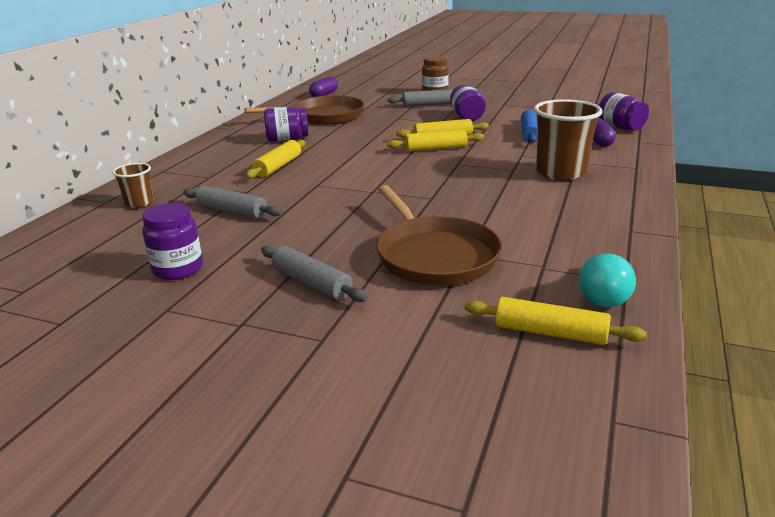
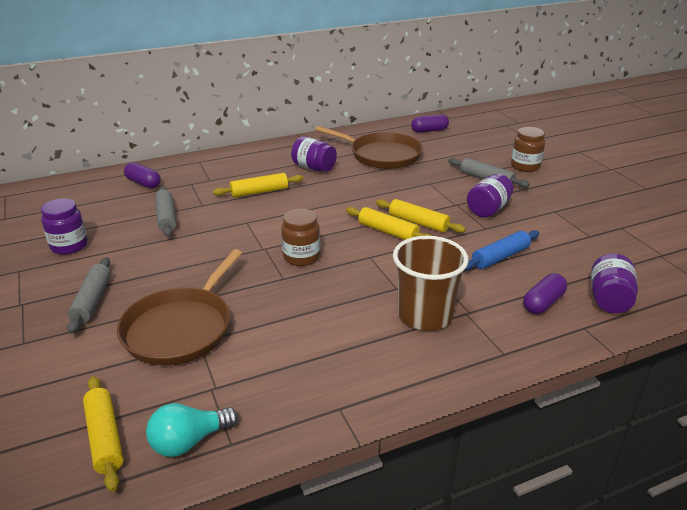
camera: 45 degrees right, 5 degrees up
brown cup [112,163,154,208] -> purple capsule [124,162,161,188]
none -> brown jar [281,209,320,266]

